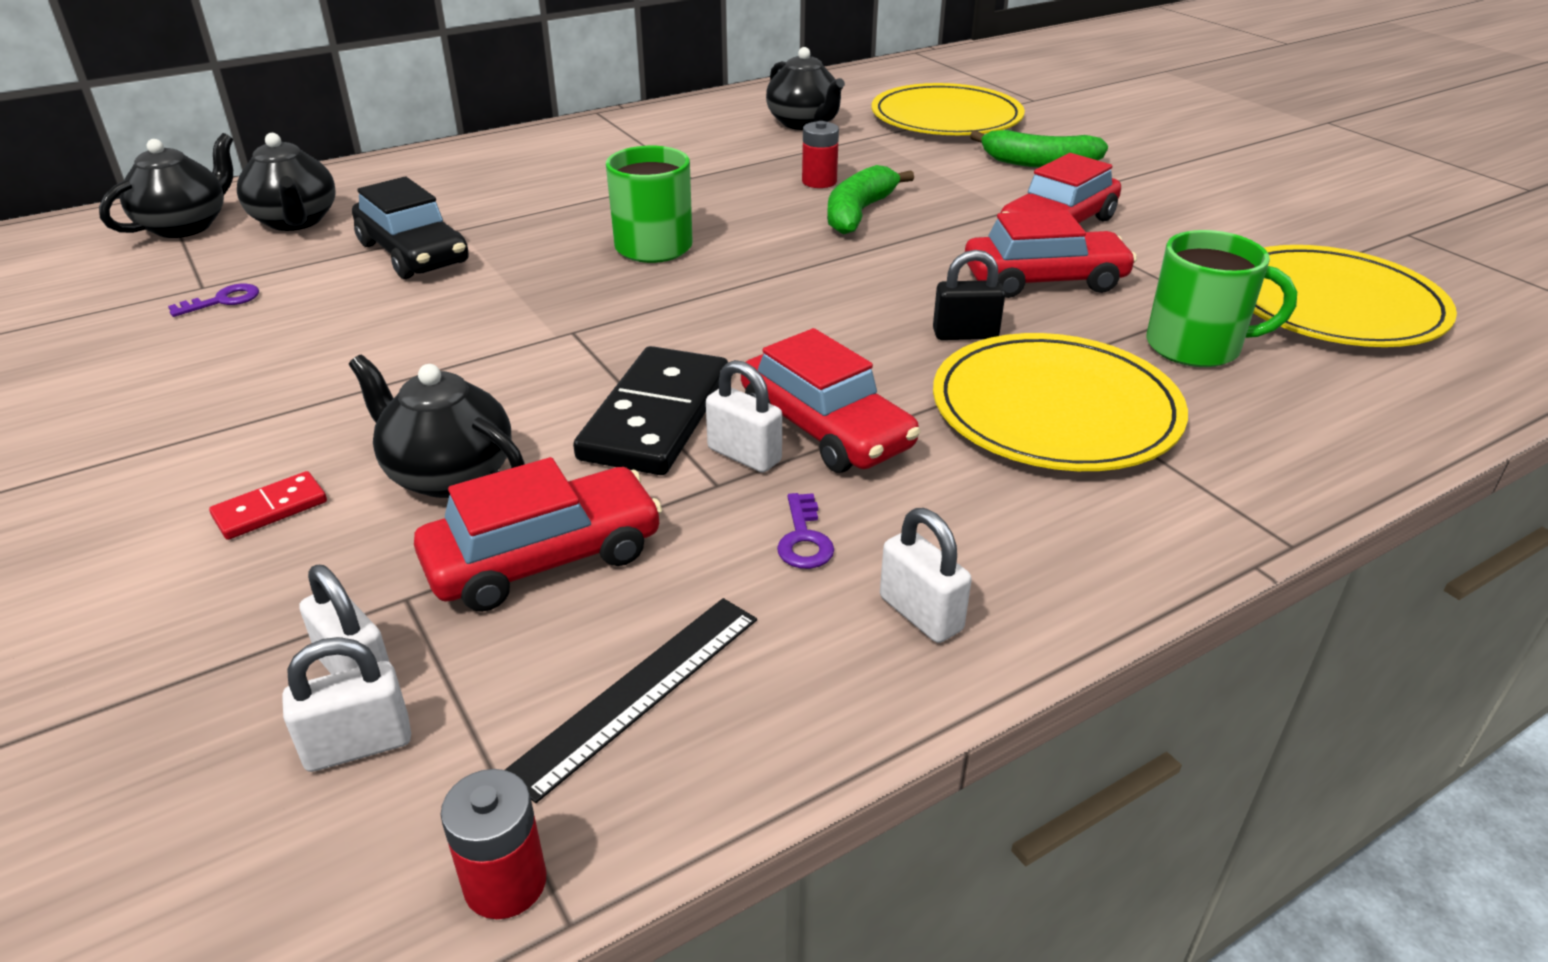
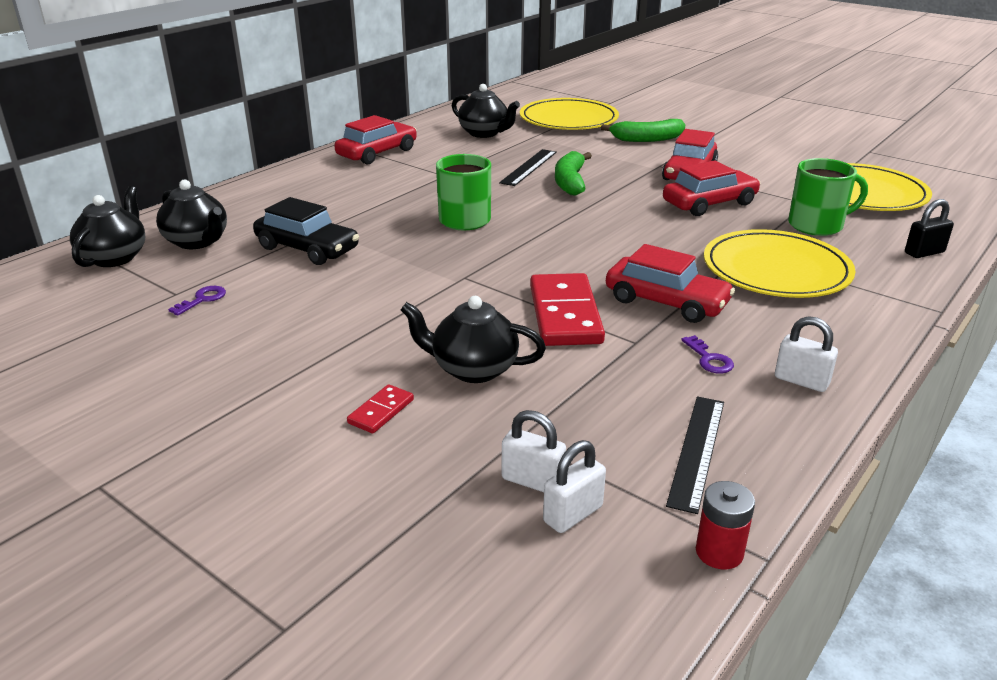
camera: 20 degrees left, 5 degrees down
red car [414,457,662,612] -> red car moved to [334,115,417,164]
black domino [573,346,728,475] -> red domino [530,273,605,346]
white padlock [706,360,782,473] -> none
red battery [802,121,839,188] -> black ruler [499,149,557,186]
black padlock [933,250,1005,340] -> black padlock moved to [905,199,954,258]

